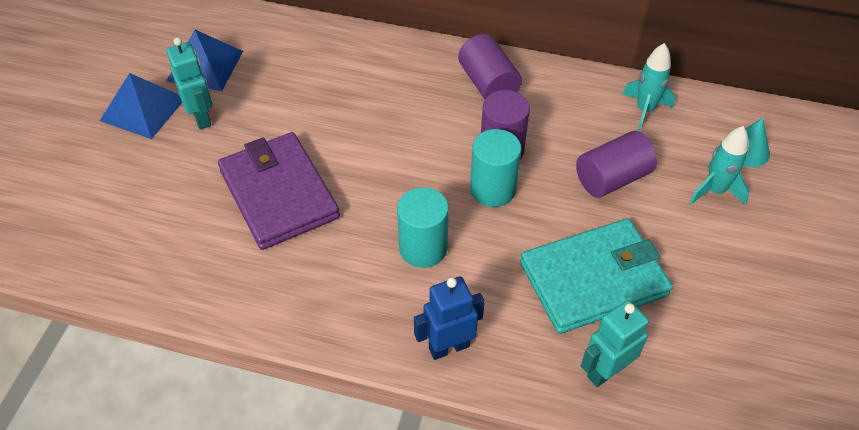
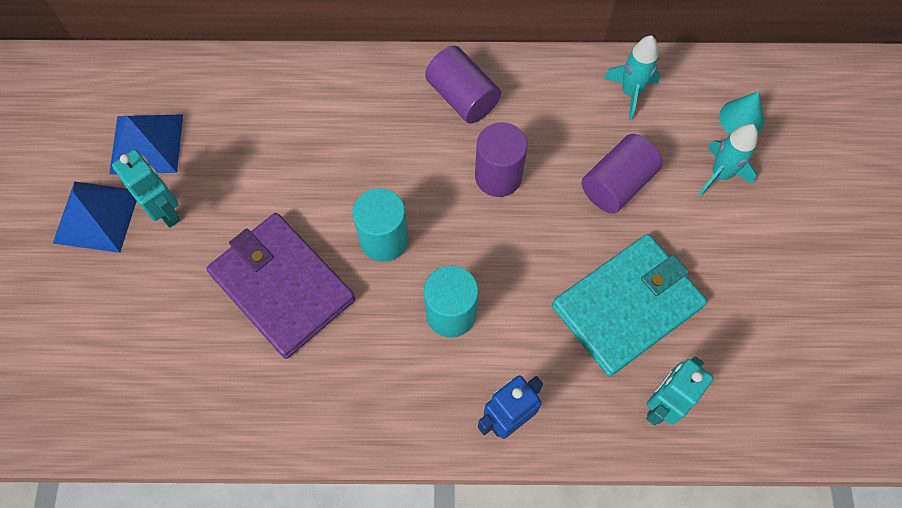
camera: 15 degrees left, 15 degrees up
turquoise cylinder [470,129,521,207] -> turquoise cylinder moved to [353,188,408,262]

